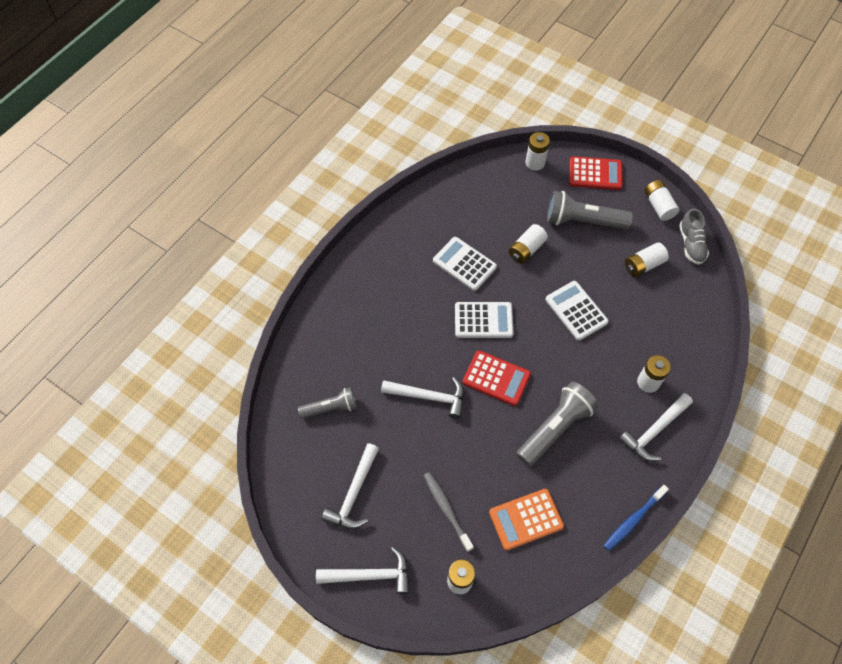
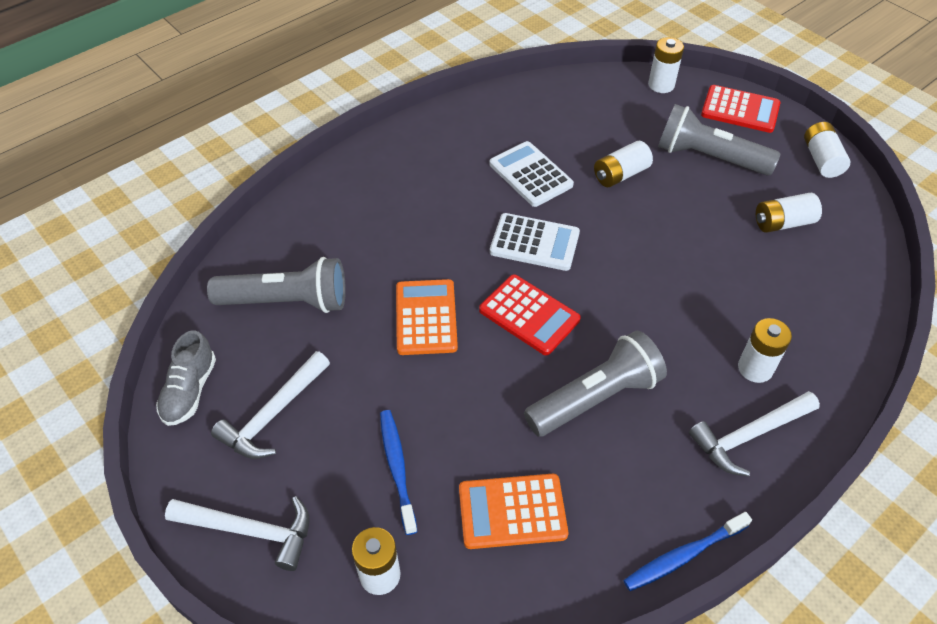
camera: 15 degrees right, 10 degrees down
grey flashlight [298,387,357,419] -> grey flashlight [207,257,346,313], size x1.62
white hammer [381,377,464,419] -> orange calculator [396,279,458,355]
grey toothbrush [423,472,474,552] -> blue toothbrush [380,410,417,535]
white calculator [545,281,609,341] -> none
grey shoe [679,209,709,265] -> grey shoe moved to [156,330,216,426]

